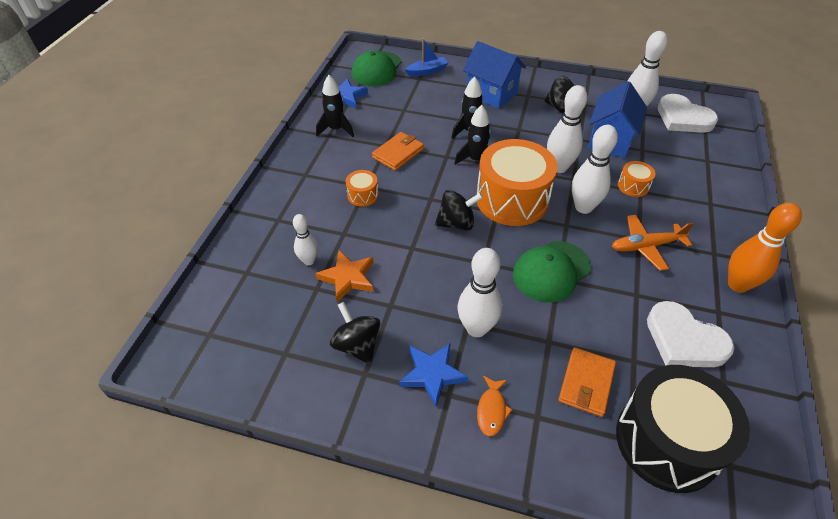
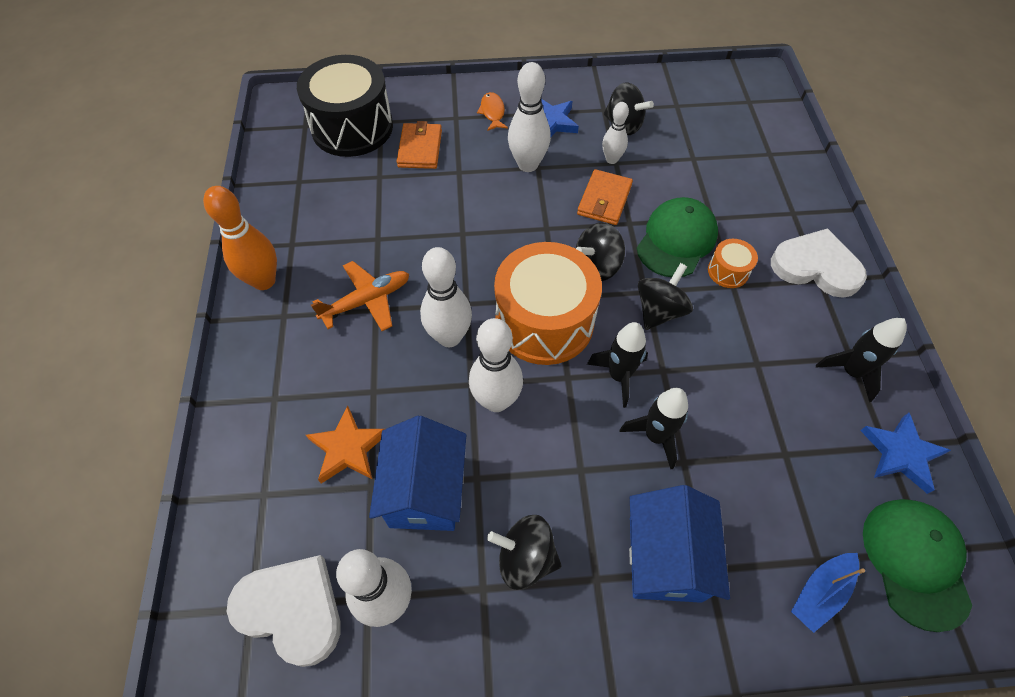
camera: 160 degrees right, 10 degrees up
white bowling pin [293,214,318,265] -> white bowling pin moved to [602,102,629,164]
orange star [315,251,373,302] -> orange star moved to [306,405,384,484]
orange wallet [372,132,424,171] -> orange wallet moved to [577,169,633,225]
blue house [463,41,526,109] -> blue house turned 75 degrees clockwise [629,485,730,603]
green cap [513,241,592,303] -> green cap moved to [636,197,718,277]
orange drum [618,161,655,197] -> none
white heart [647,301,734,367] -> white heart moved to [771,228,867,298]
none -> black spinning top [638,263,693,330]

